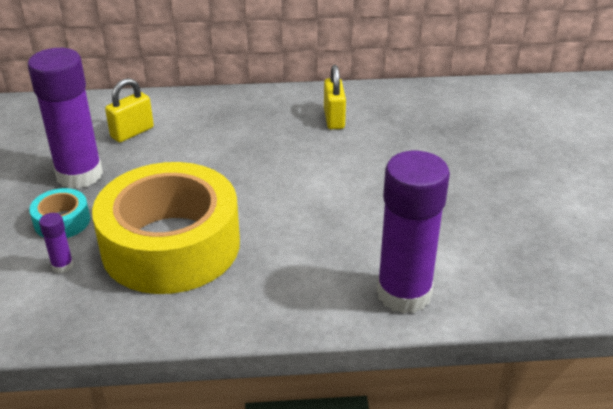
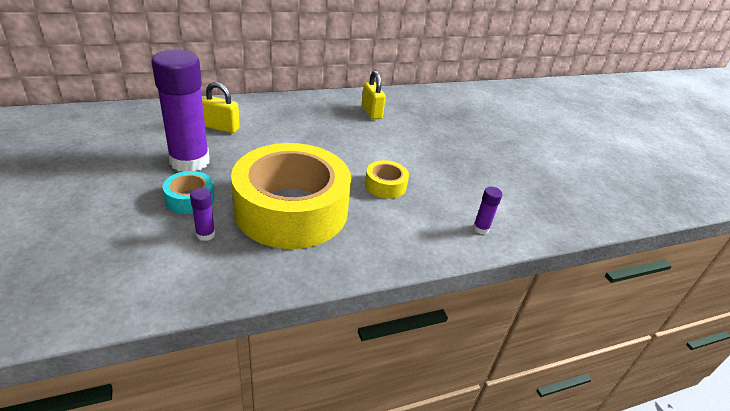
camera: 20 degrees left, 0 degrees up
yellow padlock [105,78,154,142] -> yellow padlock turned 75 degrees clockwise [202,82,240,133]
purple glue stick [377,151,450,314] -> purple glue stick [473,187,502,234], size x0.40
none -> yellow tape [365,160,409,199]

